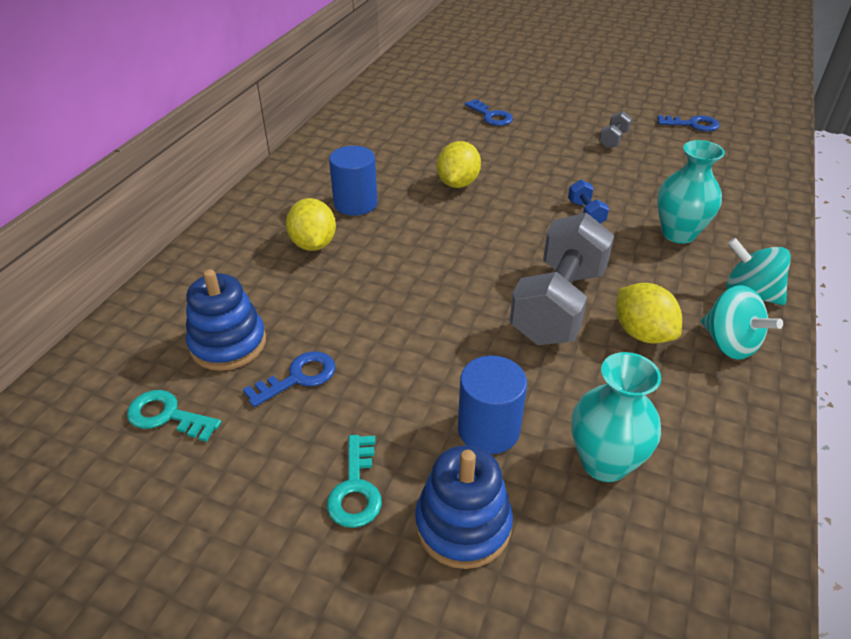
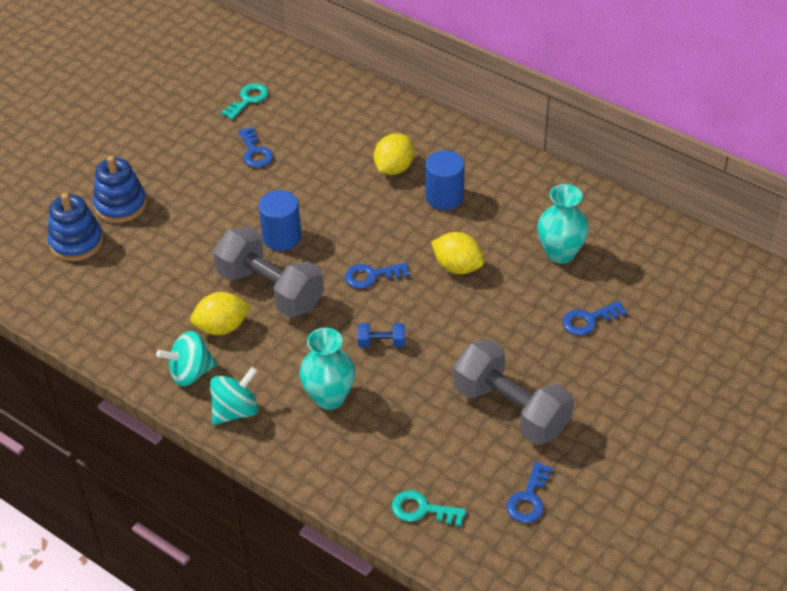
camera: 105 degrees right, 5 degrees up
blue stacking toy [186,269,266,371] -> blue stacking toy moved to [48,193,103,261]
yellow lemon [286,198,336,251] -> yellow lemon turned 60 degrees counterclockwise [374,134,414,175]
turquoise key [327,435,382,528] -> turquoise key moved to [392,490,466,526]
blue cylinder [458,355,527,454] -> blue cylinder moved to [259,190,302,251]
turquoise vase [572,352,661,482] -> turquoise vase moved to [537,184,589,264]
grey dumbbell [599,111,632,148] -> grey dumbbell [453,339,574,445], size x2.38
none -> blue key [345,263,410,289]

